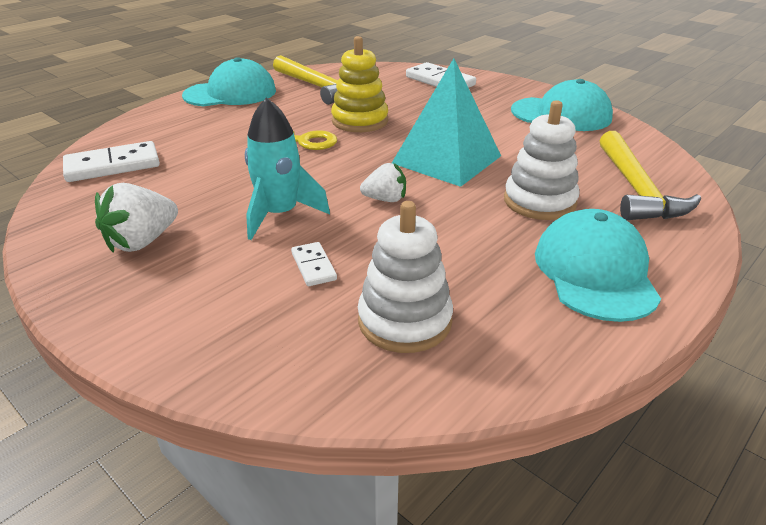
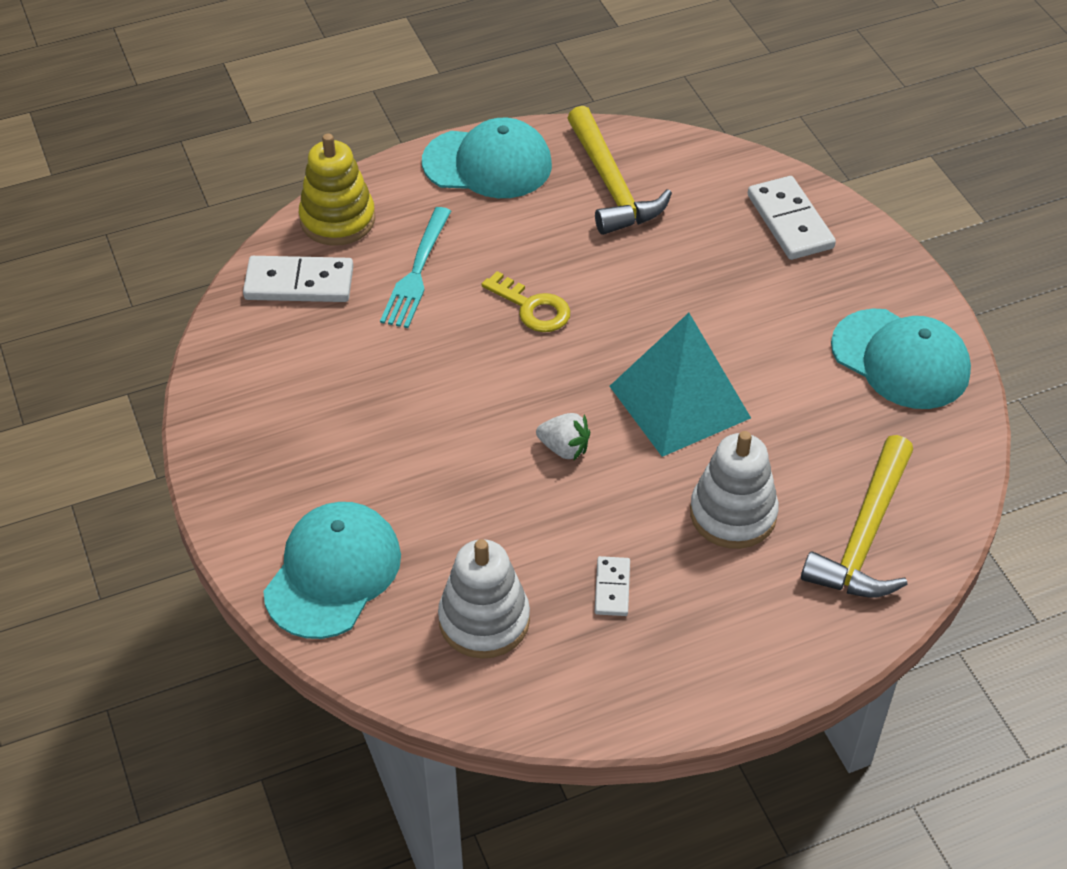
camera: 25 degrees right, 15 degrees up
white strawberry [95,183,178,253] -> none
turquoise rocket [245,97,330,240] -> none
white domino [291,242,337,286] -> white domino moved to [595,556,630,616]
yellow stacking toy [331,36,388,132] -> yellow stacking toy moved to [299,133,375,246]
turquoise cap [535,209,661,322] -> turquoise cap moved to [263,502,401,639]
none -> turquoise fork [380,207,451,328]

